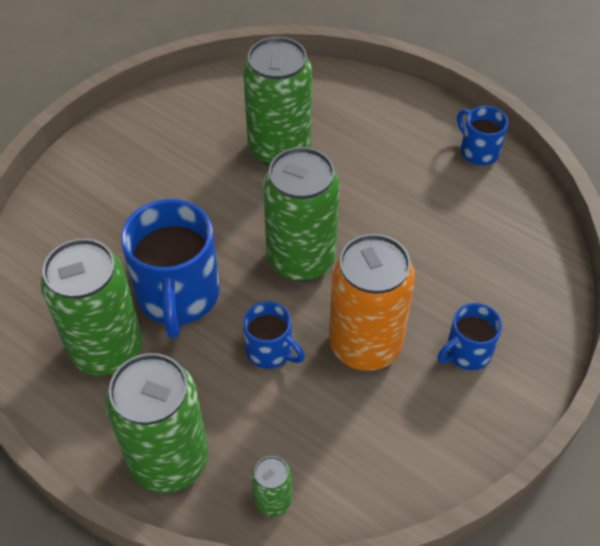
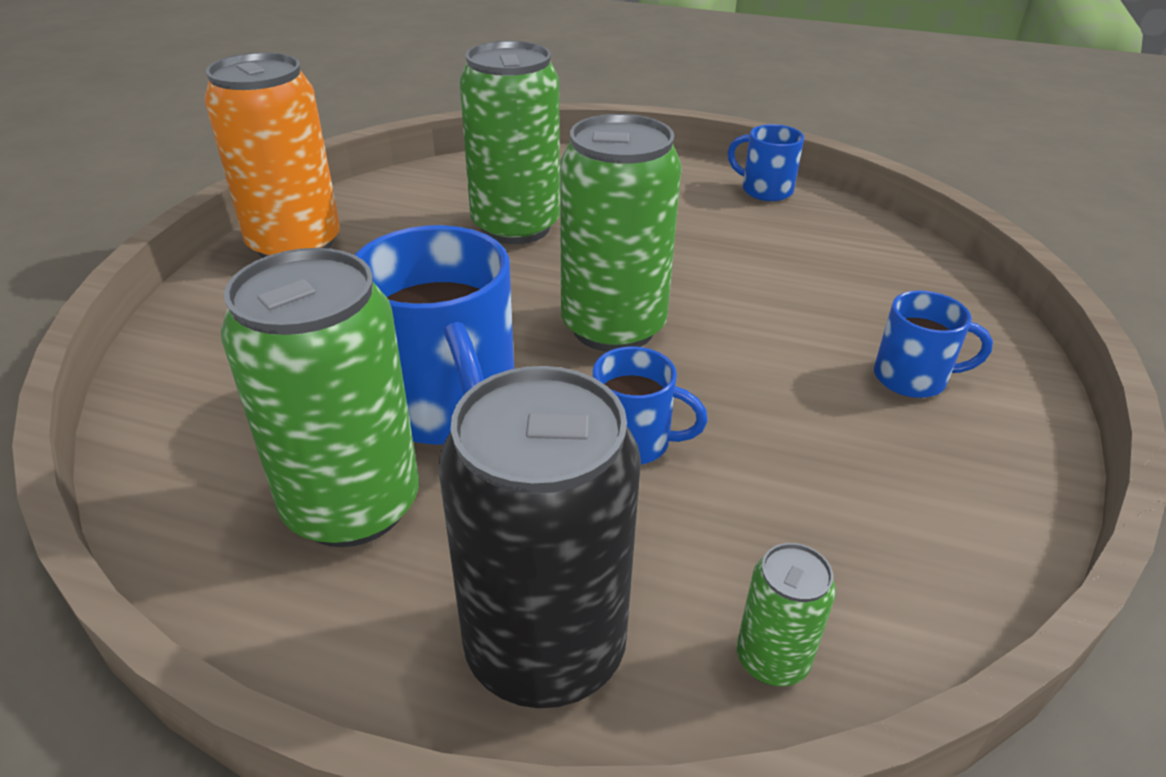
camera: 20 degrees left, 15 degrees down
green can [105,353,208,493] -> black can [439,366,641,708]
orange can [329,234,415,371] -> orange can moved to [204,52,340,258]
blue mug [438,303,502,370] -> blue mug turned 120 degrees counterclockwise [874,290,993,398]

